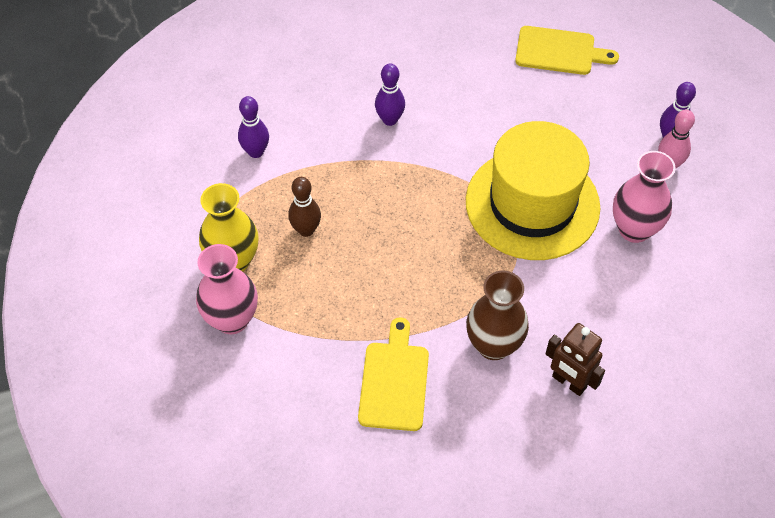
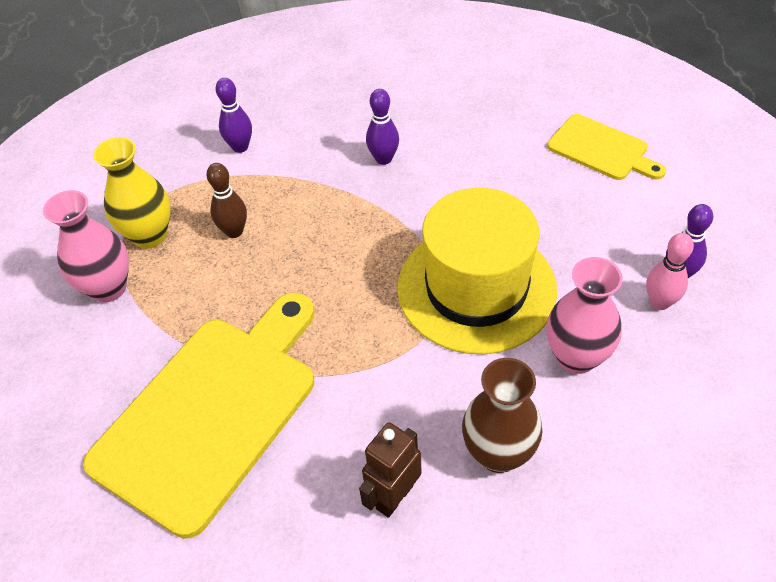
camera: 30 degrees right, 5 degrees down
yellow cutting board [358,317,429,431] -> yellow cutting board [83,293,314,539], size x1.93
brown vase [466,271,529,360] -> brown vase moved to [462,358,542,473]
brown robot [545,323,605,396] -> brown robot turned 60 degrees clockwise [359,422,422,518]

